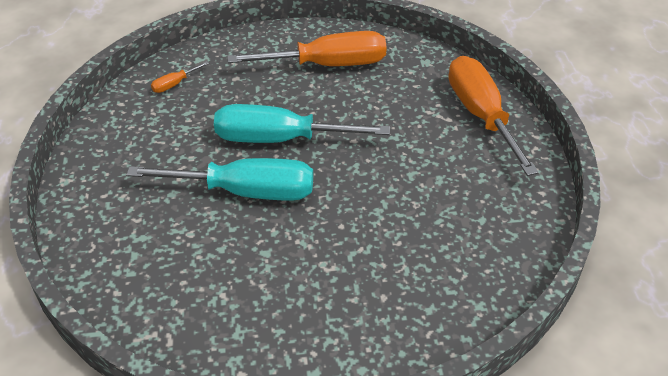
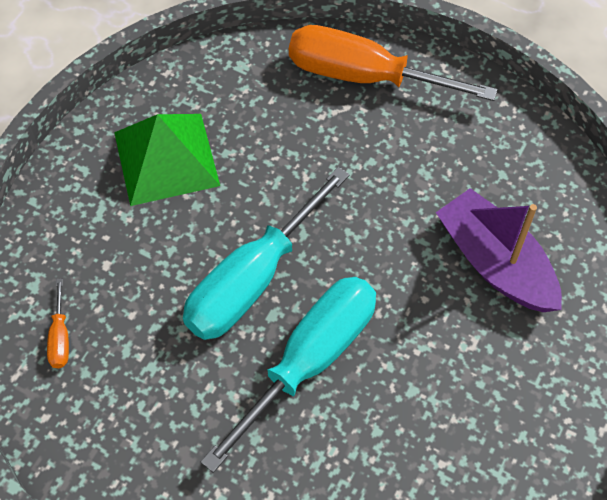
camera: 55 degrees left, 15 degrees up
orange screwdriver [228,31,387,66] -> green pyramid [114,114,220,206]
none -> purple boat [436,188,562,312]

